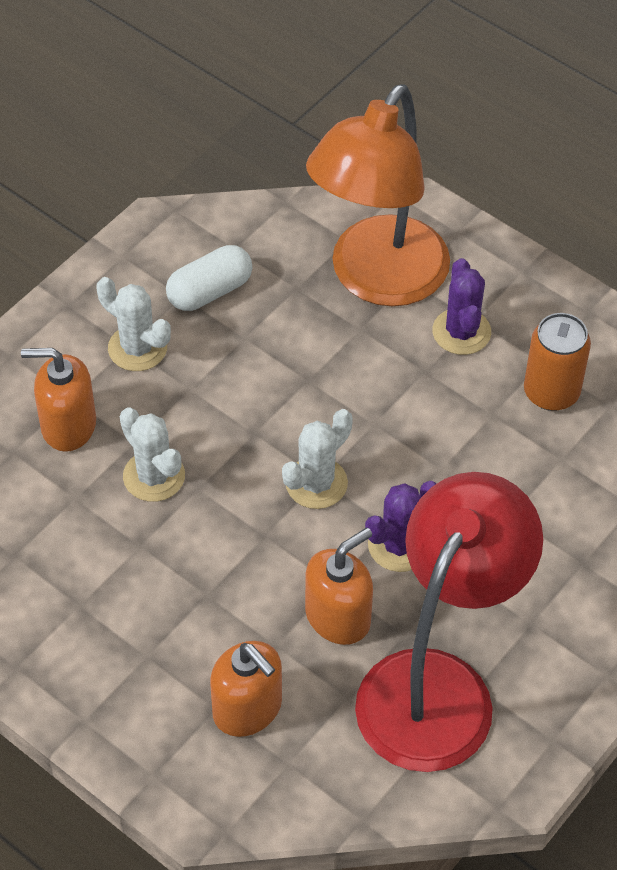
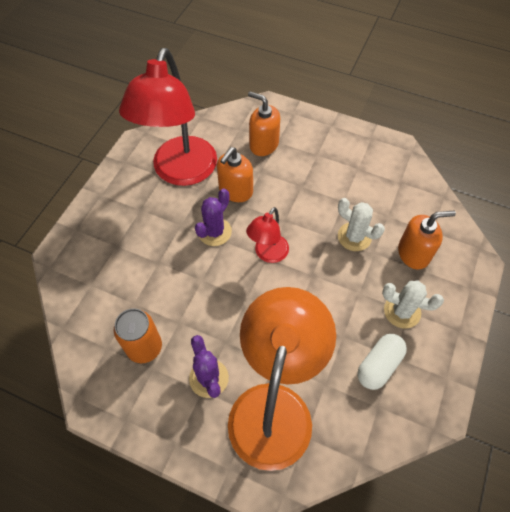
camera: 165 degrees right, 5 degrees up
white cactus [282,409,353,509] -> red lamp [246,207,289,263]

